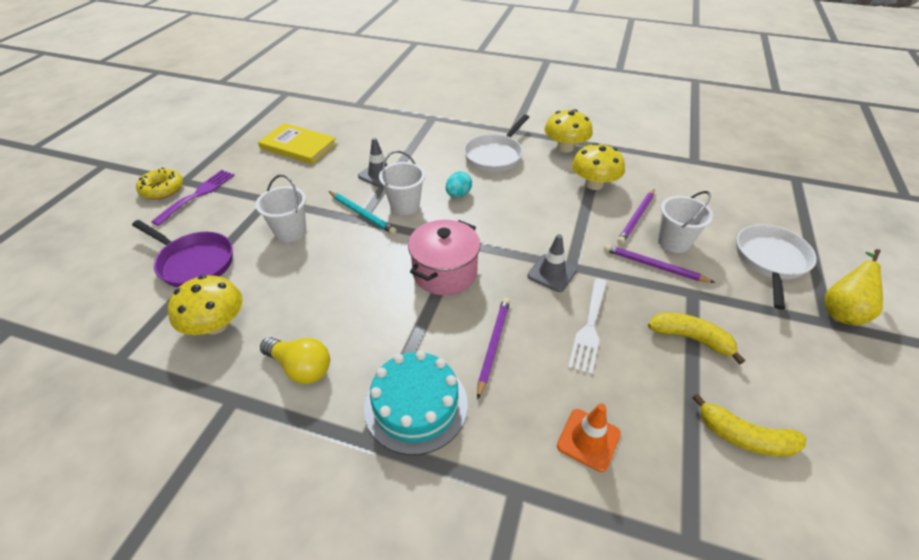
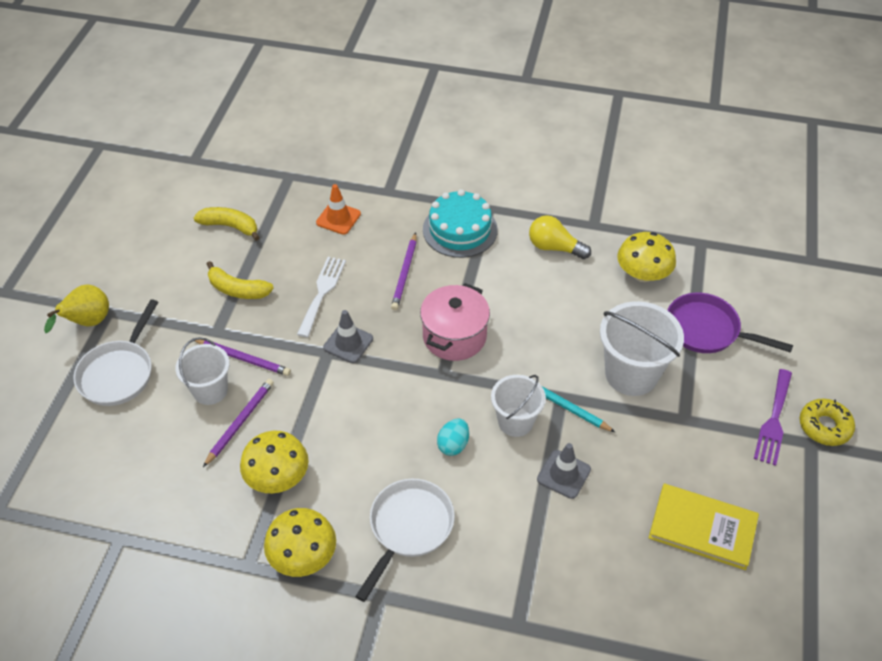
camera: 175 degrees right, 5 degrees up
white bucket [255,175,306,242] -> white bucket [600,301,684,396], size x1.55

